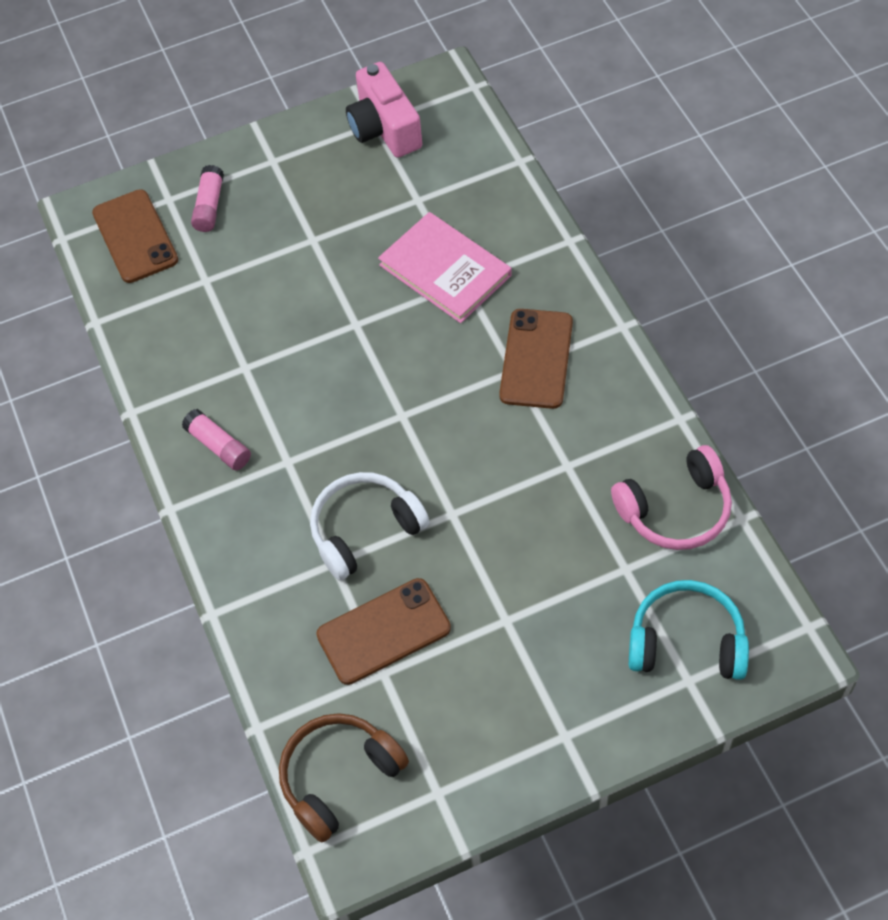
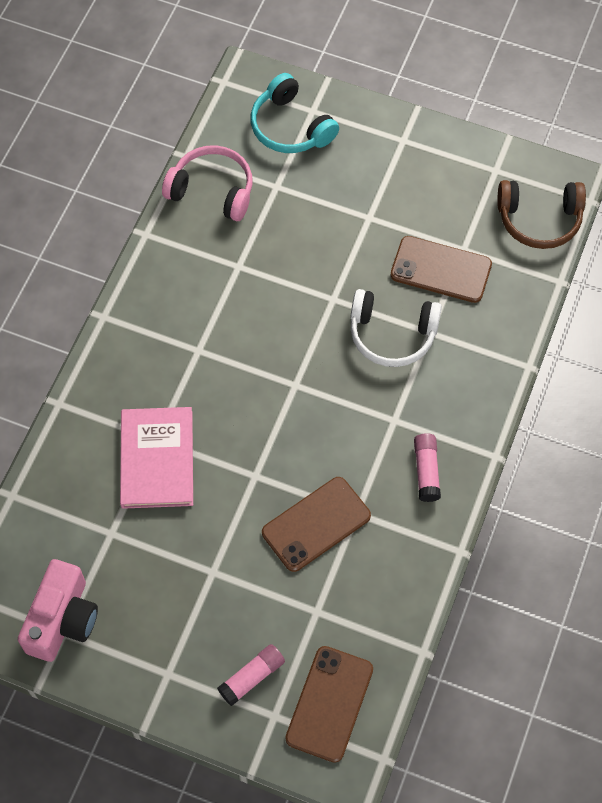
camera: 140 degrees left, 5 degrees up
brown phone [499,309,573,409] -> brown phone moved to [262,477,371,572]

